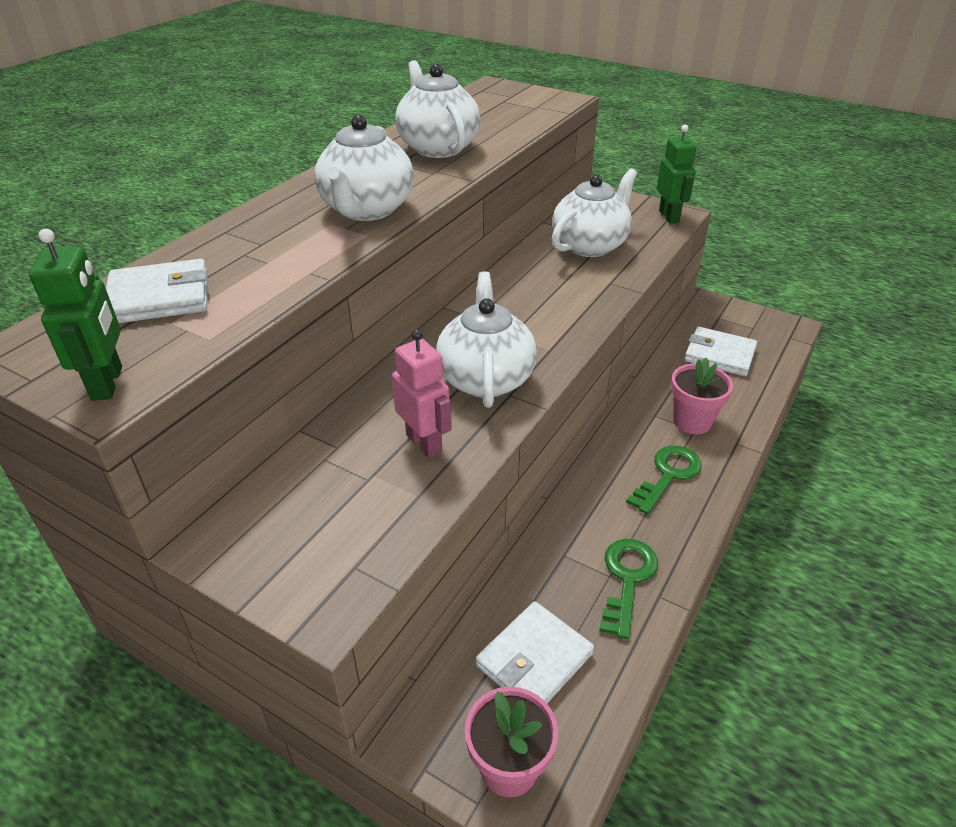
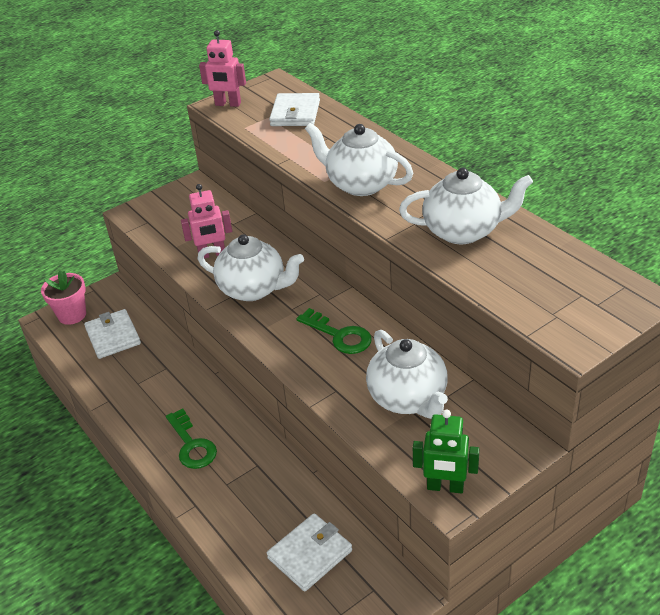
camera: 115 degrees right, 0 degrees up
green robot [29,229,122,401] -> pink robot [199,30,246,107]
green key [599,539,658,639] -> green key moved to [297,308,372,354]
pink flower pot [671,358,733,434] -> none

